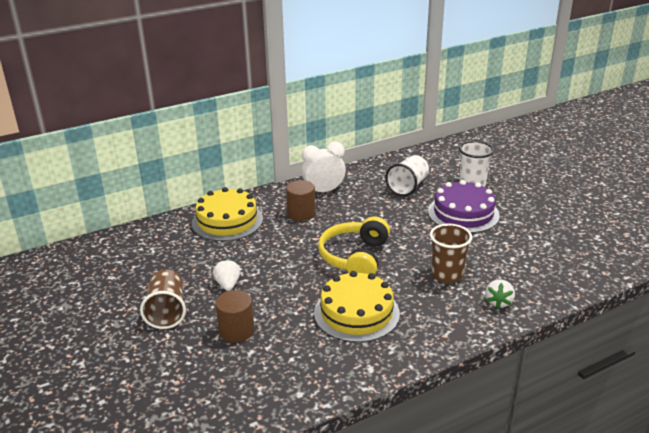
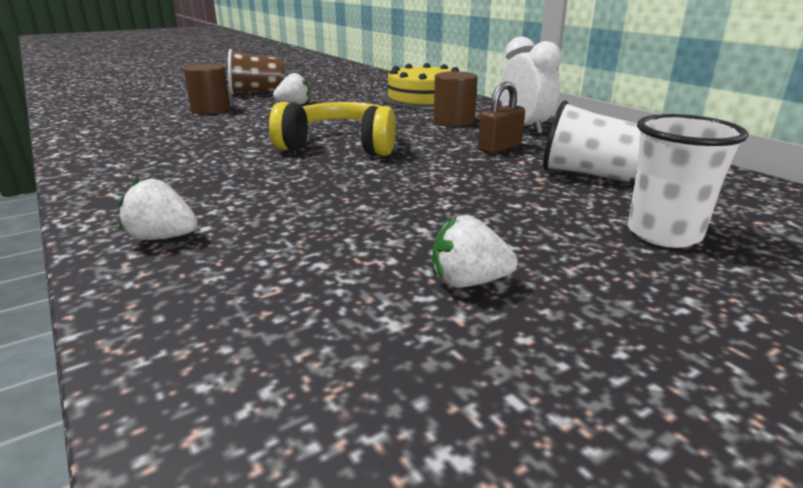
camera: 85 degrees right, 5 degrees down
yellow cake [314,271,400,342] -> none
purple cake [428,180,500,233] -> none
brown cup [430,224,472,283] -> none
none -> white strawberry [432,215,518,288]
none -> brown padlock [478,82,525,154]

